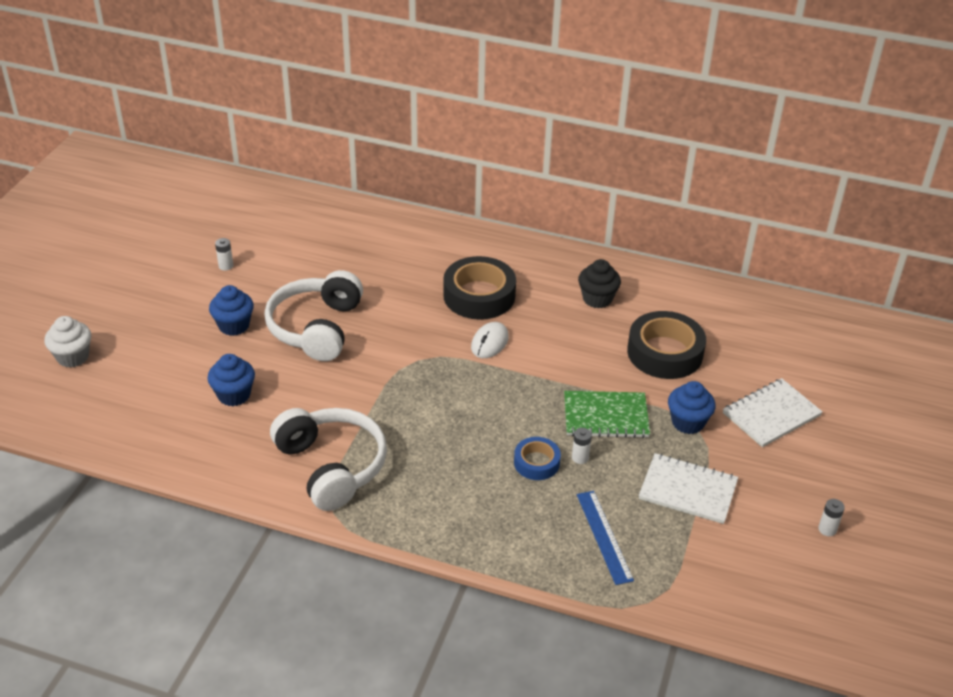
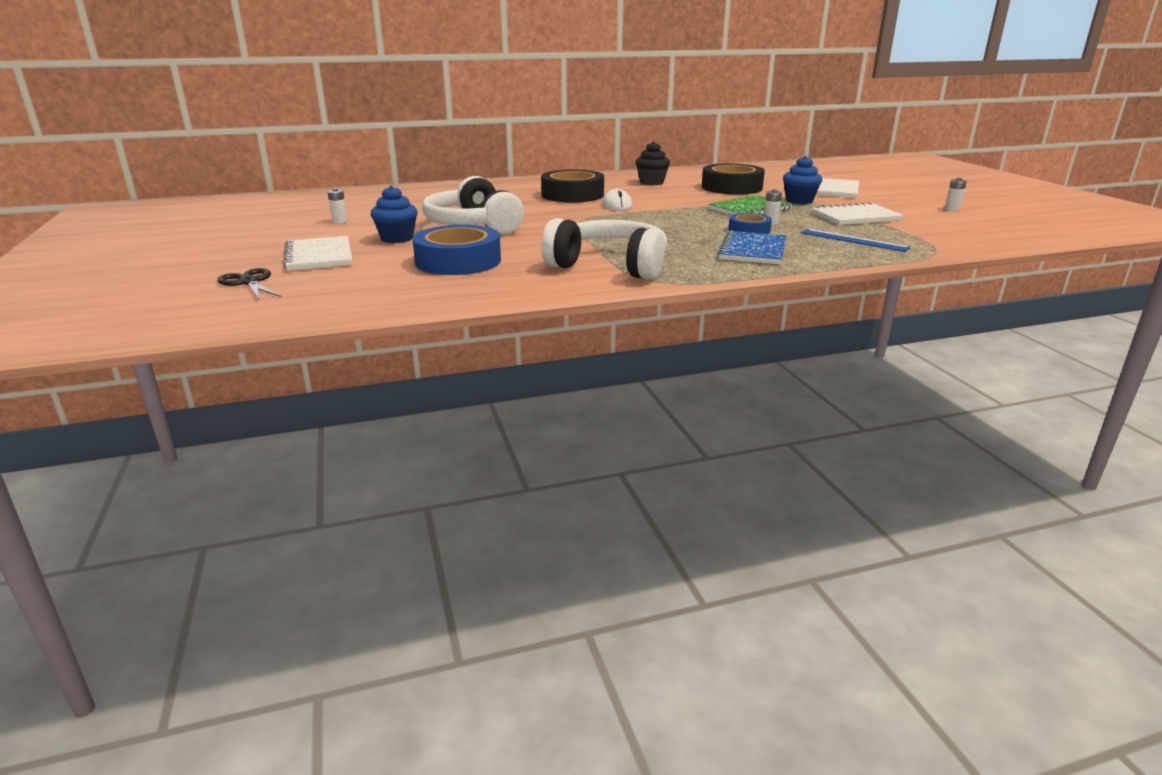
camera: 35 degrees left, 15 degrees down
white cupcake [44,316,91,367] -> black scissors [217,268,281,299]
blue cupcake [207,354,255,406] -> blue tape [413,225,501,275]
none -> white notebook [283,236,352,271]
none -> blue notebook [717,230,786,264]

